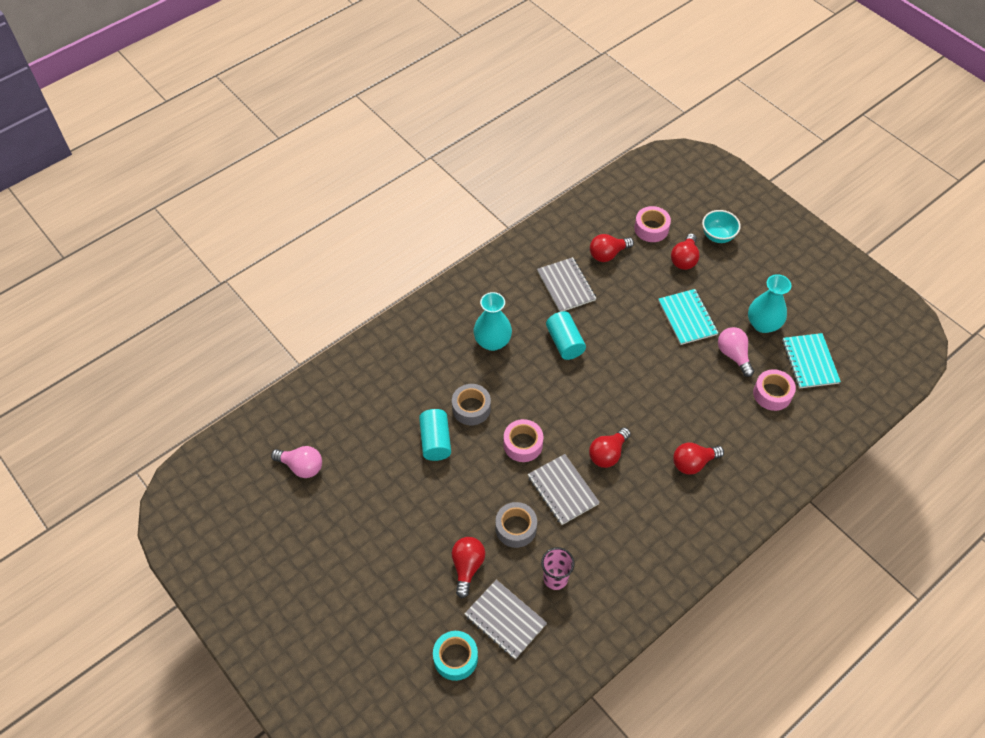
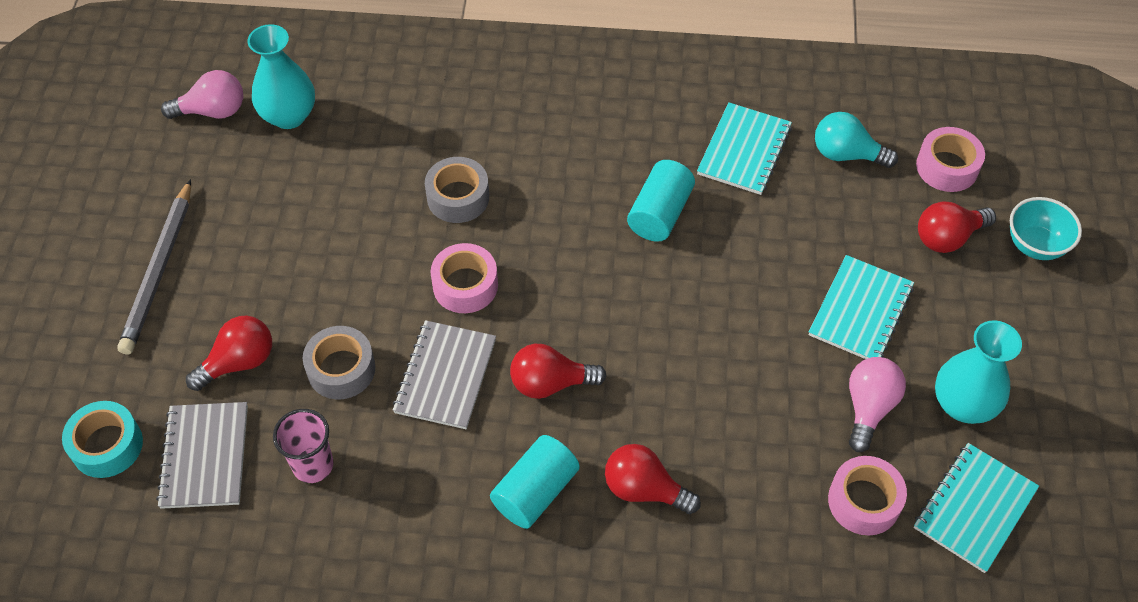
camera: 45 degrees right, 0 degrees up
pink light bulb [271,446,322,478] -> pink light bulb turned 75 degrees counterclockwise [161,70,243,119]
turquoise cylinder [419,409,451,461] -> turquoise cylinder moved to [490,435,580,529]
turquoise vase [473,292,512,351] -> turquoise vase moved to [247,24,315,129]
grey notebook [537,257,596,312] -> turquoise notebook [697,102,792,195]
red light bulb [590,234,634,262] -> turquoise light bulb [815,112,898,168]
none -> grey pencil [117,179,191,355]

